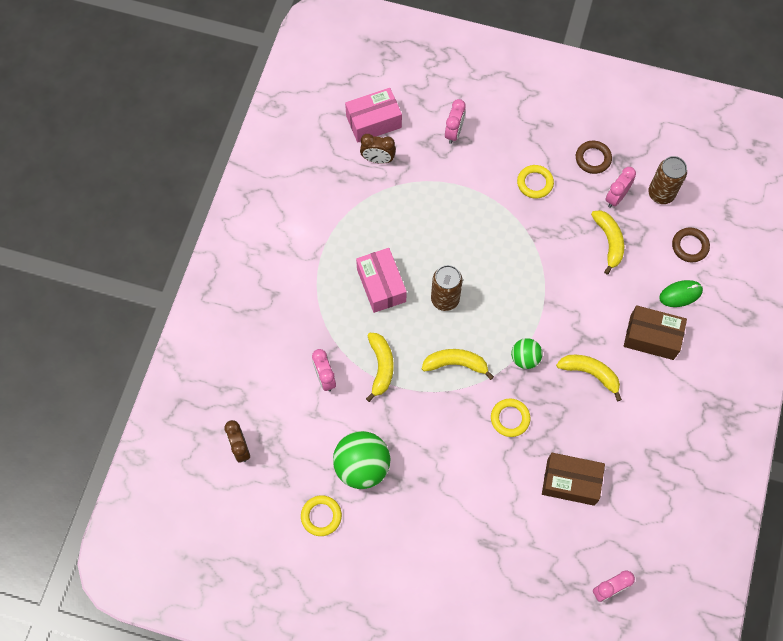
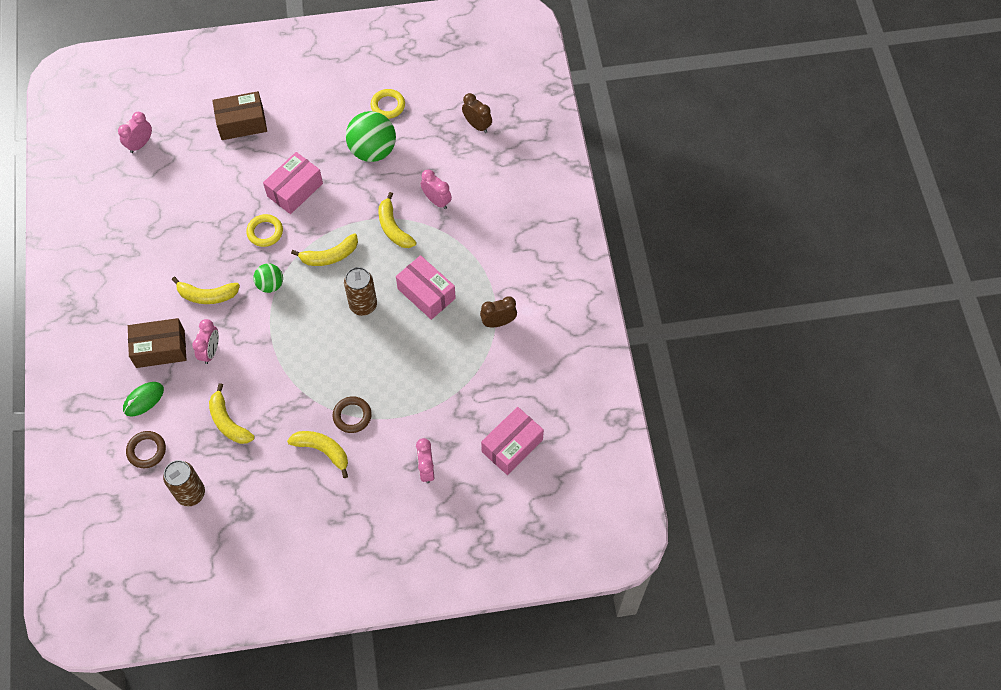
camera: 155 degrees right, 5 degrees down
brown clock [360,134,396,164] -> brown clock moved to [480,296,517,327]
yellow ring [517,165,554,199] -> yellow banana [287,431,348,478]
brown box [542,453,605,506] -> brown box moved to [212,91,267,140]
brown ring [576,141,612,174] -> brown ring moved to [333,396,372,433]
pink clock [606,167,636,208] -> pink clock moved to [192,319,219,364]
none -> pink box [263,152,323,214]

